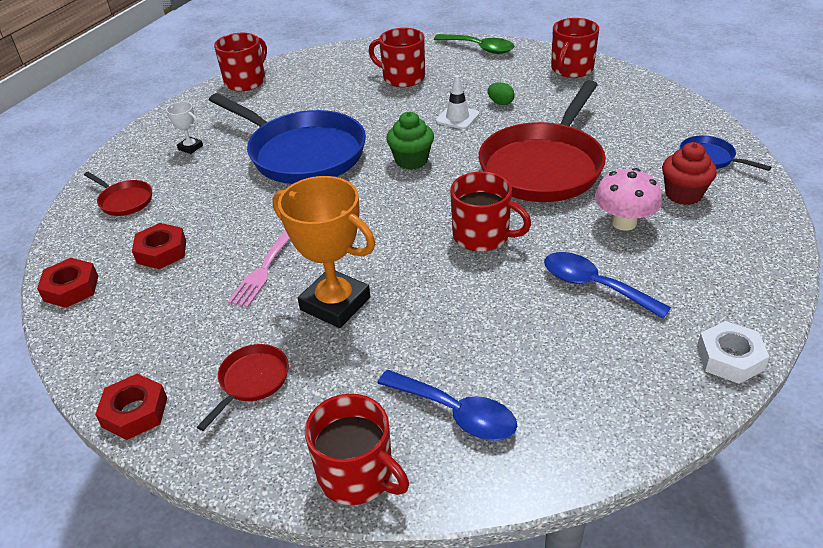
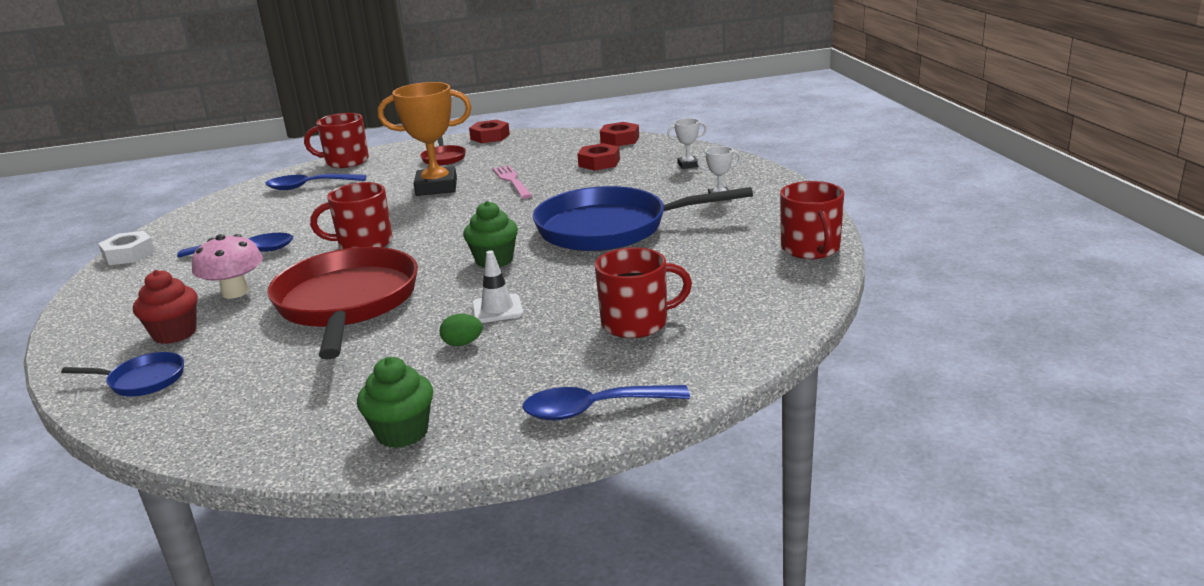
camera: 140 degrees right, 15 degrees down
red pan [84,172,152,216] -> white trophy [667,118,707,169]
green spoon [434,34,514,54] -> blue spoon [522,385,690,421]
red mug [551,18,599,78] -> green cupcake [357,357,433,448]

